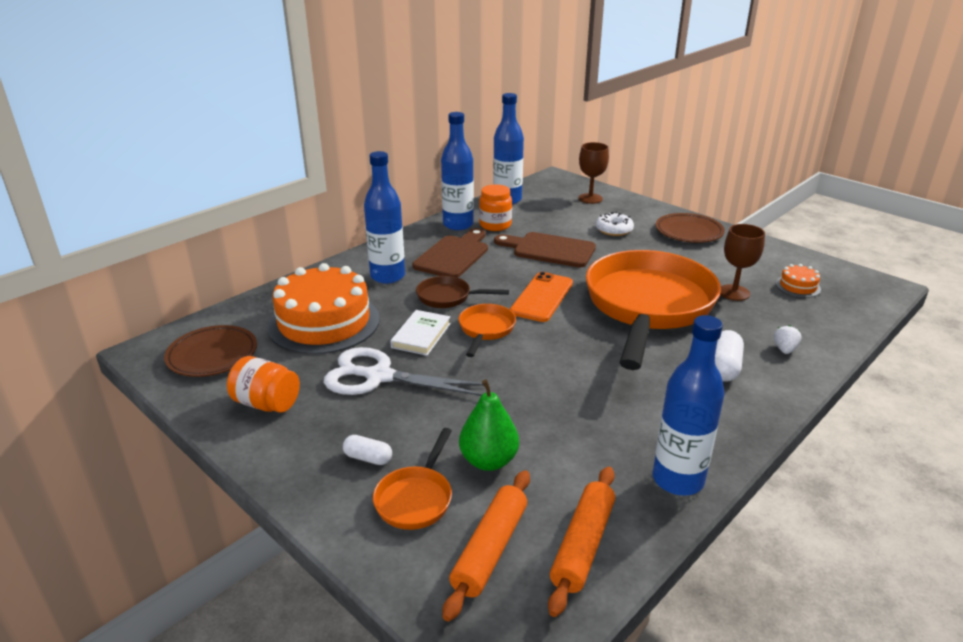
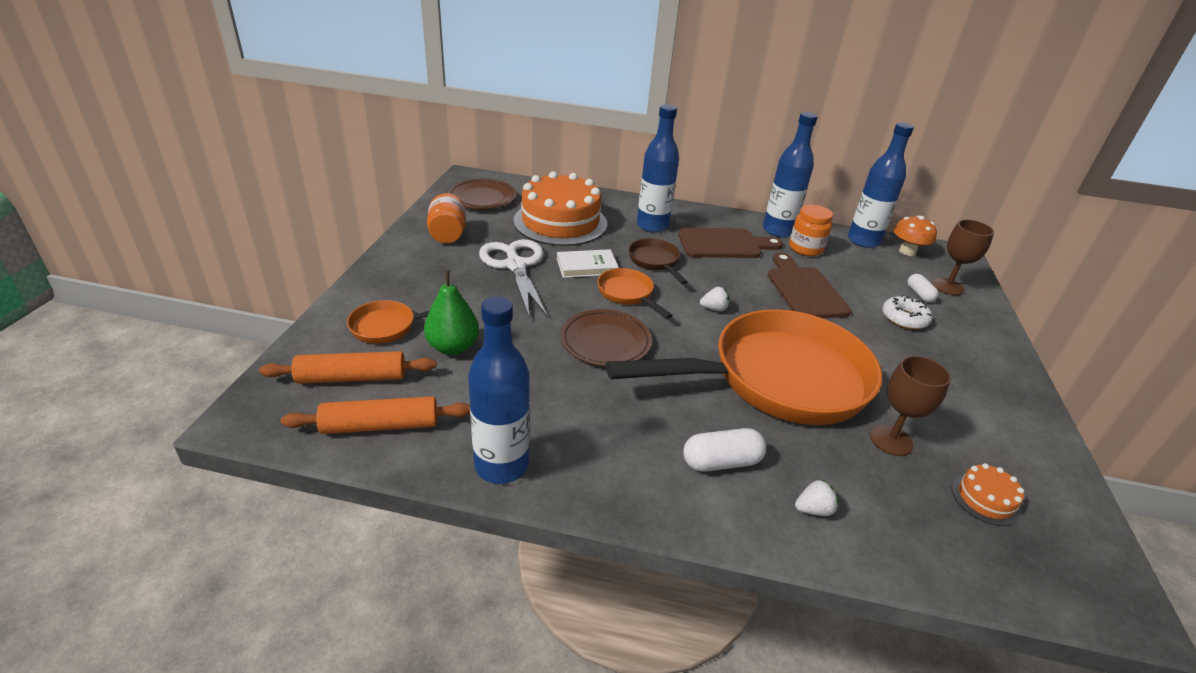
camera: 55 degrees right, 5 degrees up
white capsule [343,435,392,465] -> white capsule moved to [907,274,939,302]
orange pan [459,304,516,357] -> orange pan turned 105 degrees counterclockwise [597,268,673,319]
orange phone [510,272,573,322] -> white strawberry [700,287,729,312]
brown plate [656,213,725,243] -> brown plate moved to [560,309,652,366]
none -> orange mushroom [894,216,937,256]

